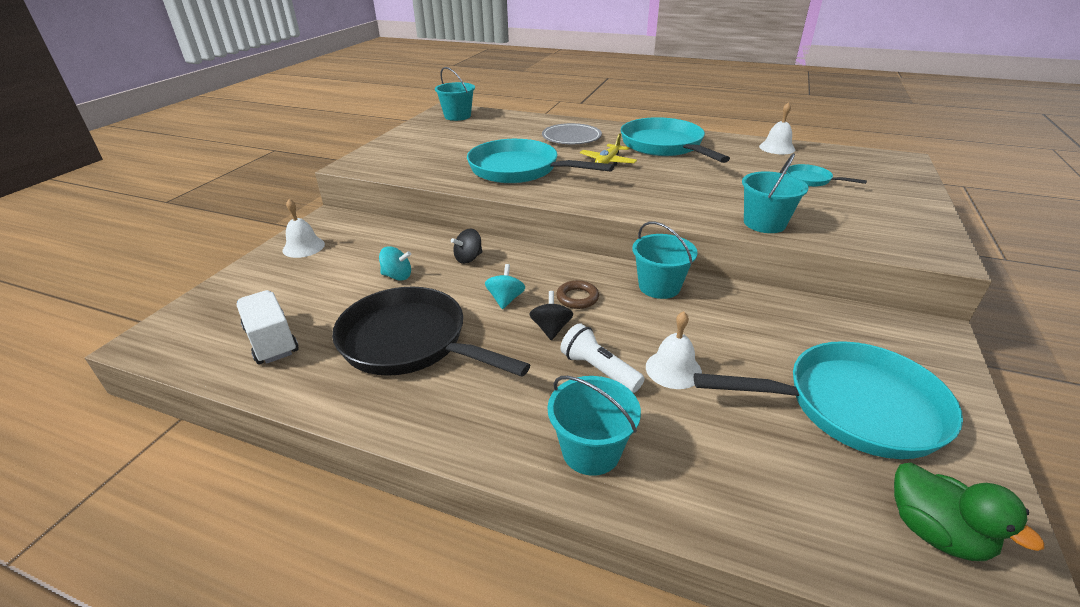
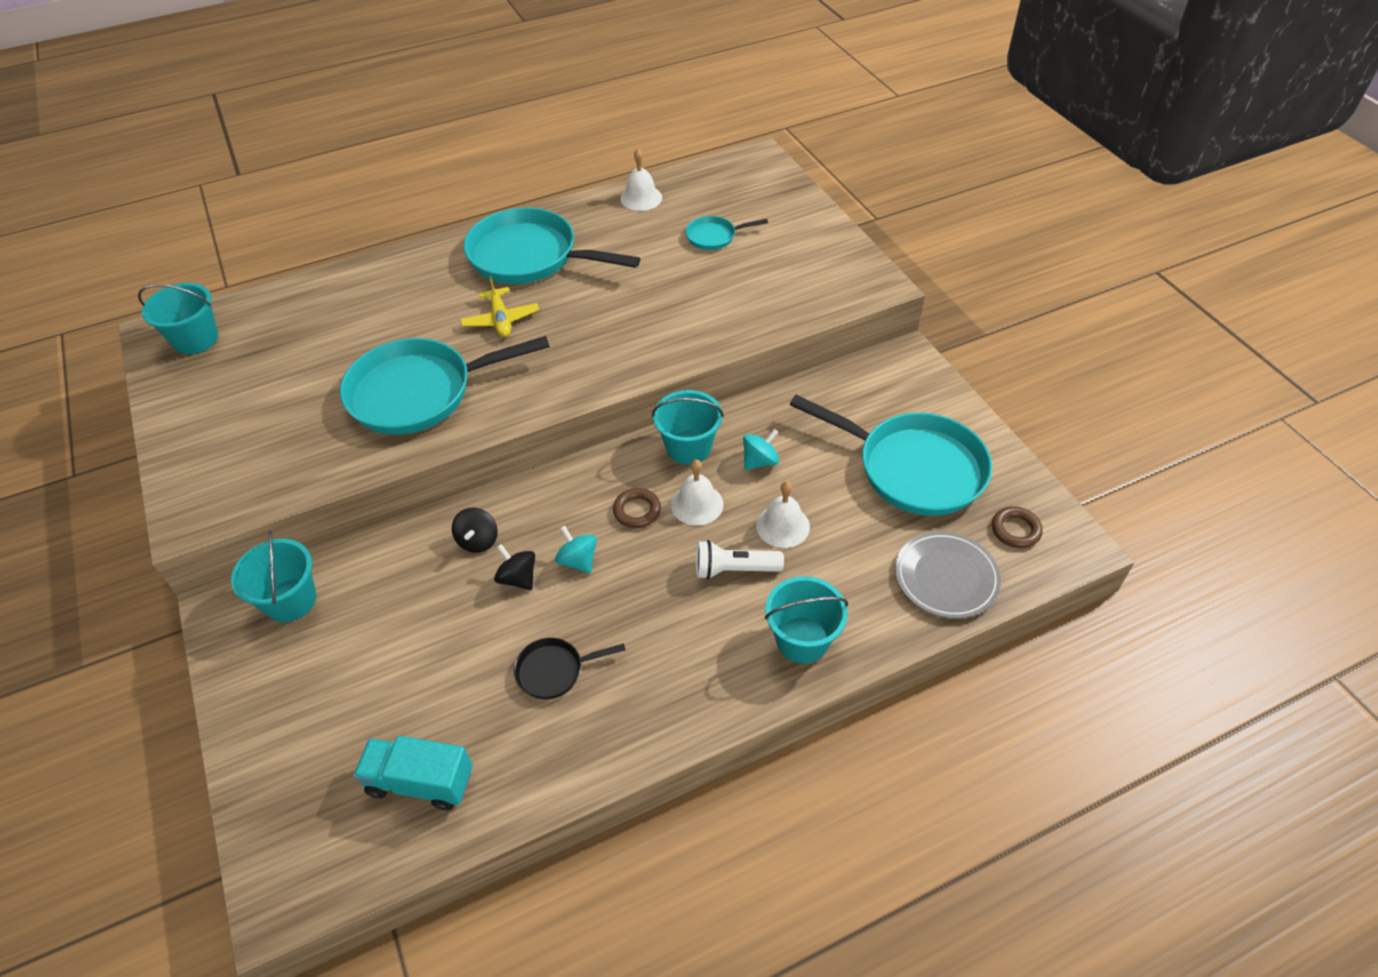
camera: 45 degrees left, 15 degrees up
white truck [236,290,299,364] -> turquoise truck [353,736,473,810]
white bell [282,199,325,258] -> white bell moved to [671,459,723,526]
black pan [332,286,530,377] -> black pan [514,638,626,699], size x0.46
turquoise spinning top [379,246,411,281] -> turquoise spinning top moved to [743,429,779,470]
black spinning top [529,291,573,340] -> black spinning top moved to [494,544,535,590]
grey plate [542,123,602,144] -> grey plate moved to [895,531,1001,619]
turquoise pan [694,341,963,459] -> turquoise pan turned 75 degrees clockwise [789,395,992,516]
turquoise bucket [742,153,808,233] -> turquoise bucket moved to [231,530,316,622]
green duck [894,462,1044,561] -> brown ring [992,506,1043,548]

